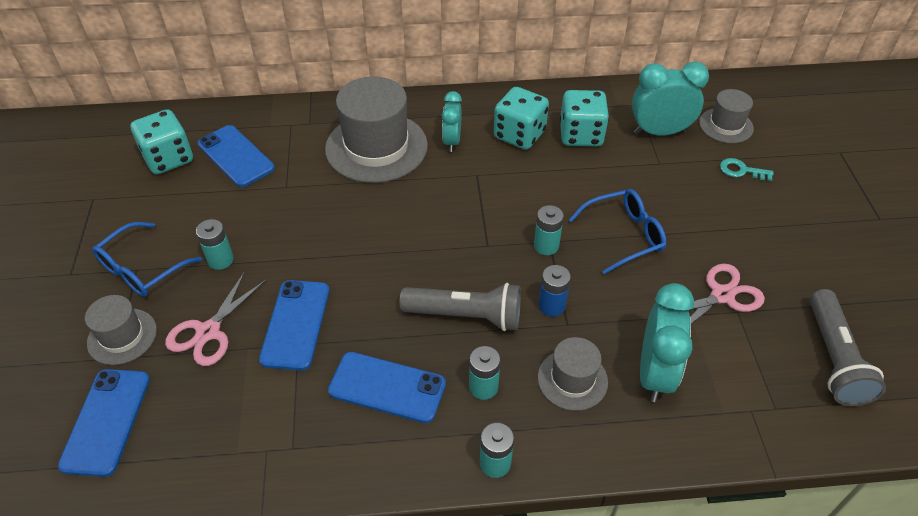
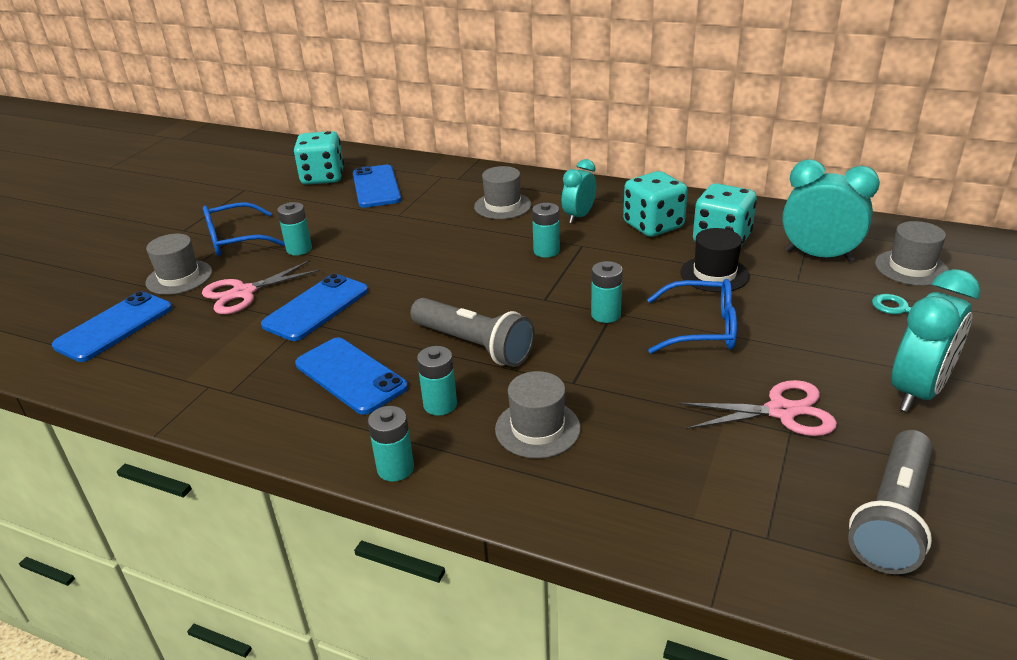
camera: 30 degrees right, 15 degrees down
grey hat [325,77,428,183] -> grey hat [474,166,532,219], size x0.53
blue battery [538,265,571,317] -> none
turquoise clock [640,283,694,402] -> turquoise clock moved to [892,269,981,412]
none -> turquoise battery [532,203,560,258]
none -> black hat [681,228,750,292]

